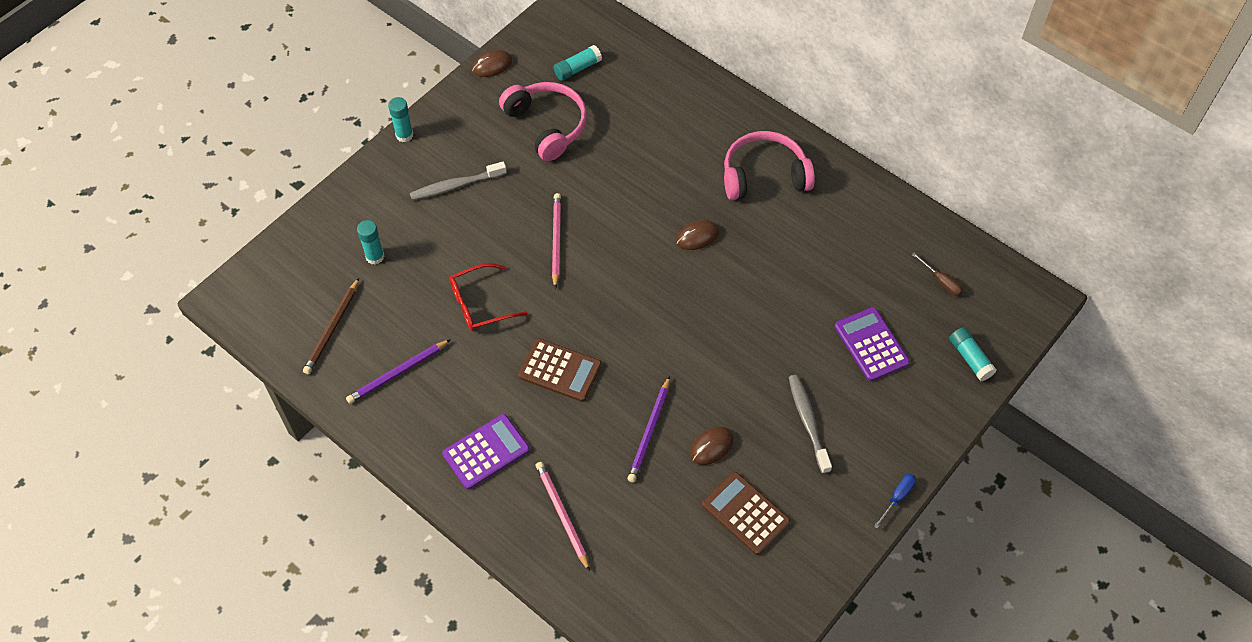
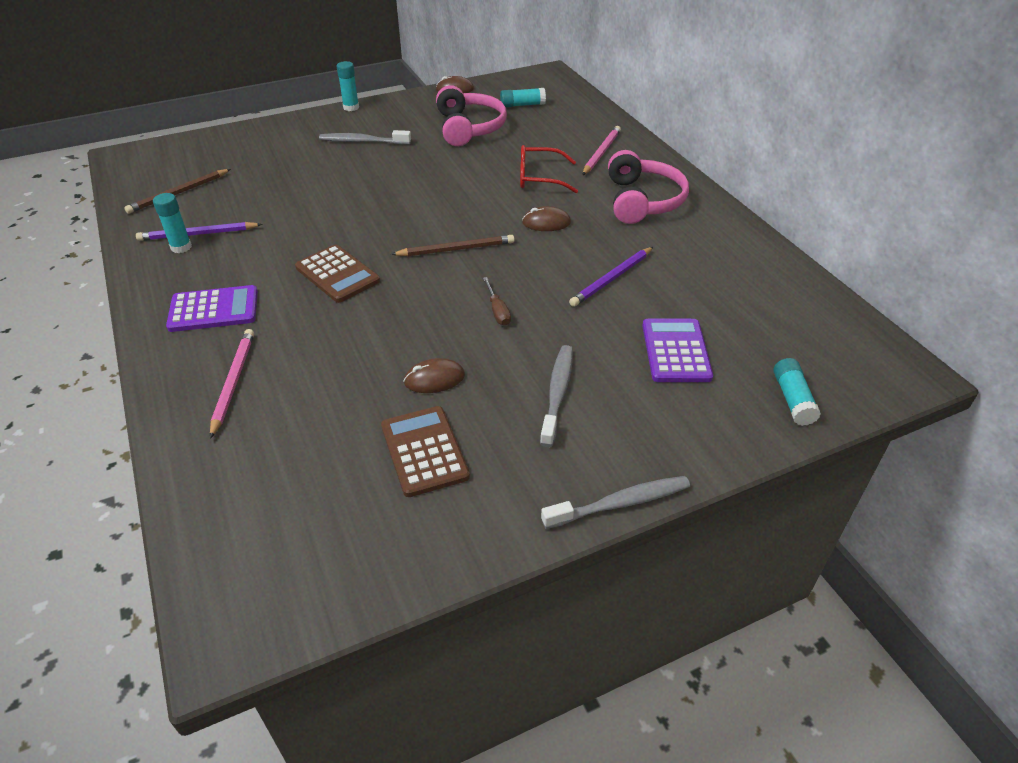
camera: 25 degrees right, 15 degrees down
turquoise glue stick [357,220,384,265] -> turquoise glue stick moved to [153,193,192,253]
red glasses [449,263,527,331] -> red glasses moved to [520,145,578,193]
pink pencil [552,193,561,289] -> pink pencil moved to [582,126,621,175]
purple pencil [627,376,670,483] -> purple pencil moved to [569,247,653,307]
pink headphones [724,131,815,200] -> pink headphones turned 75 degrees clockwise [608,150,689,224]
blue screwdriver [874,474,916,529] -> grey toothbrush [541,476,690,529]
brown screwdriver [911,253,963,296] -> brown screwdriver moved to [483,277,511,326]
none -> brown pencil [391,235,514,256]

